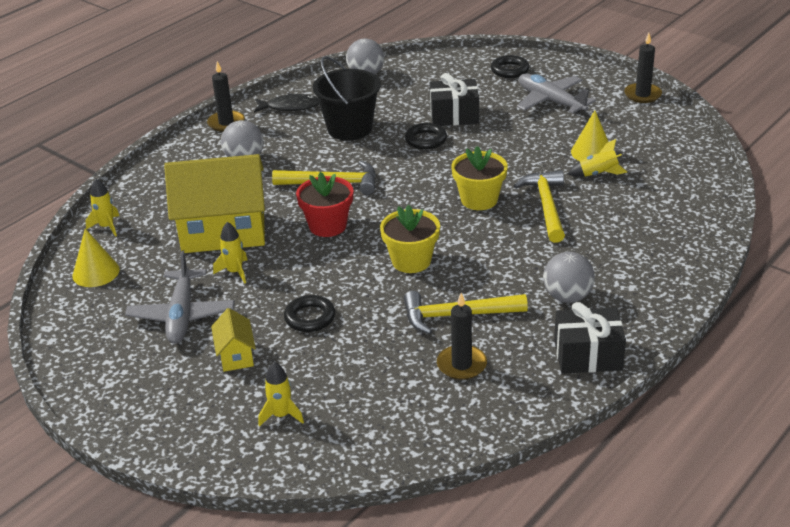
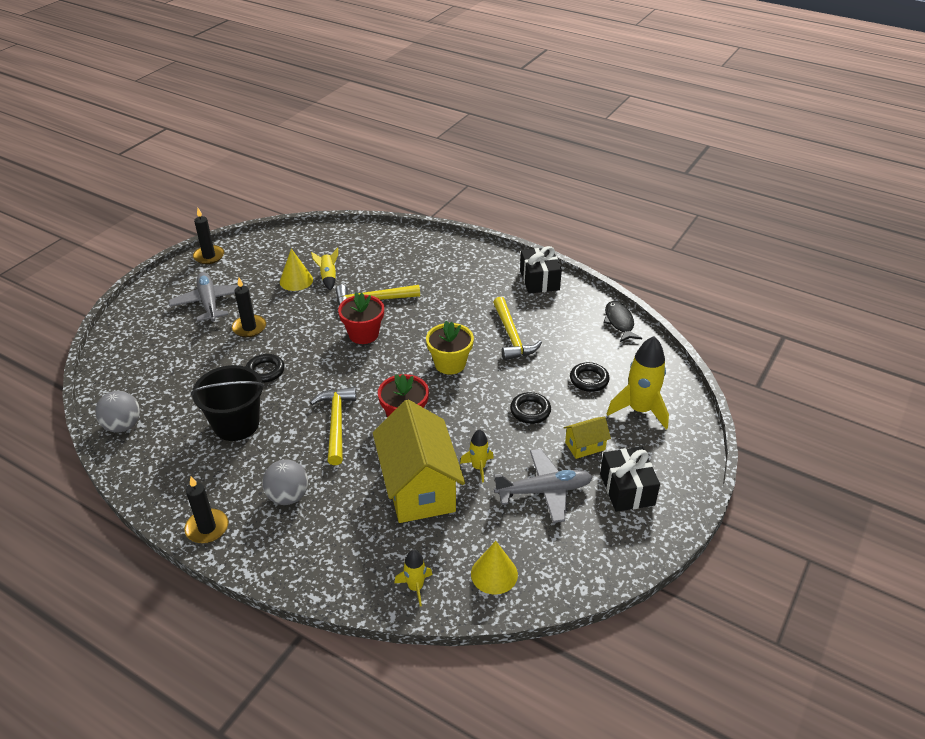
camera: 100 degrees left, 5 degrees up
black fish [254,93,319,113] -> black fish moved to [603,301,642,342]
yellow rocket [258,362,304,427] -> yellow rocket [607,336,669,429], size x1.87
black gift [429,73,479,126] -> black gift moved to [600,447,660,512]
black candle [437,293,487,380] -> black candle moved to [232,278,266,337]
yellow flower pot [451,146,508,210] -> red flower pot [338,292,384,344]
black ring [491,55,530,78] -> black ring moved to [570,362,609,392]
grey plane [517,74,596,114] -> grey plane turned 120 degrees clockwise [169,272,245,322]
grey ball [543,252,595,303] -> none

